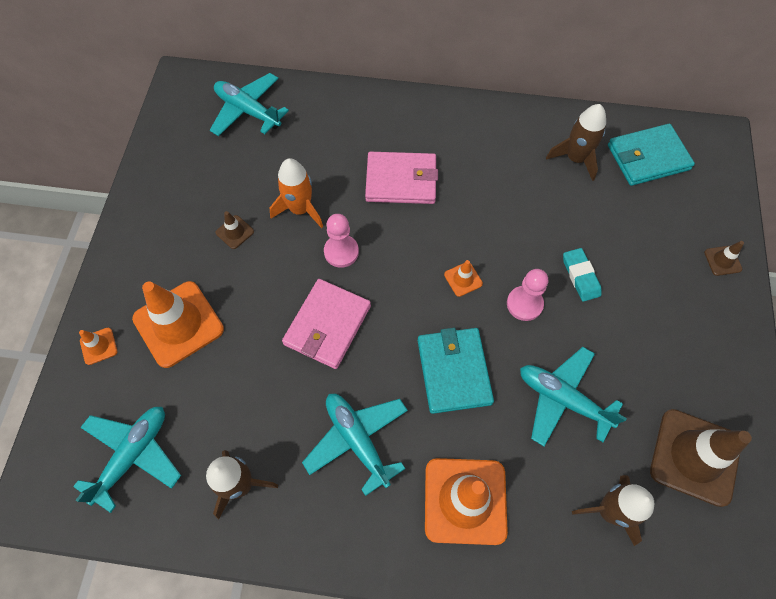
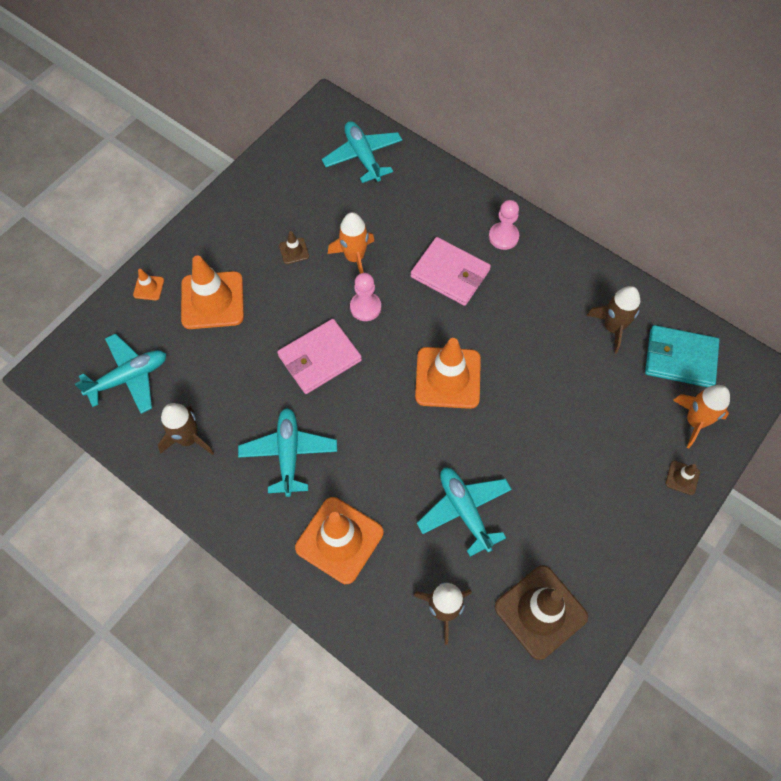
camera: 30 degrees right, 0 degrees up
turquoise wallet [418,328,494,414] -> none
orange traffic cone [444,260,483,297] -> orange traffic cone [415,338,481,409], size x2.27
pink pawn [507,269,548,321] -> pink pawn moved to [489,200,519,250]
turquoise eraser [563,248,601,302] -> none
none -> orange rocket [673,385,730,448]

